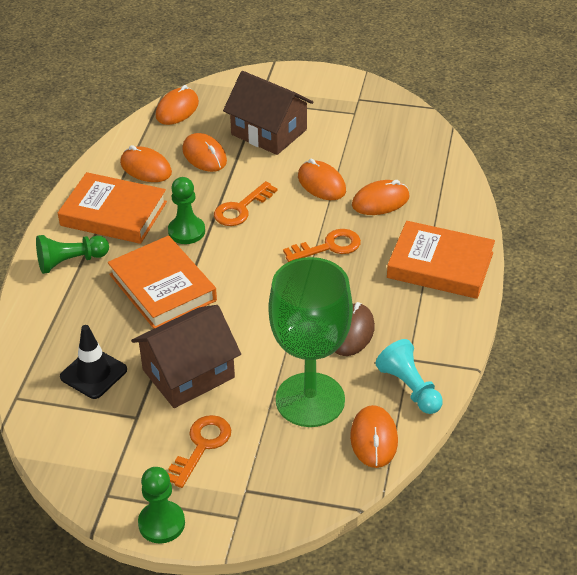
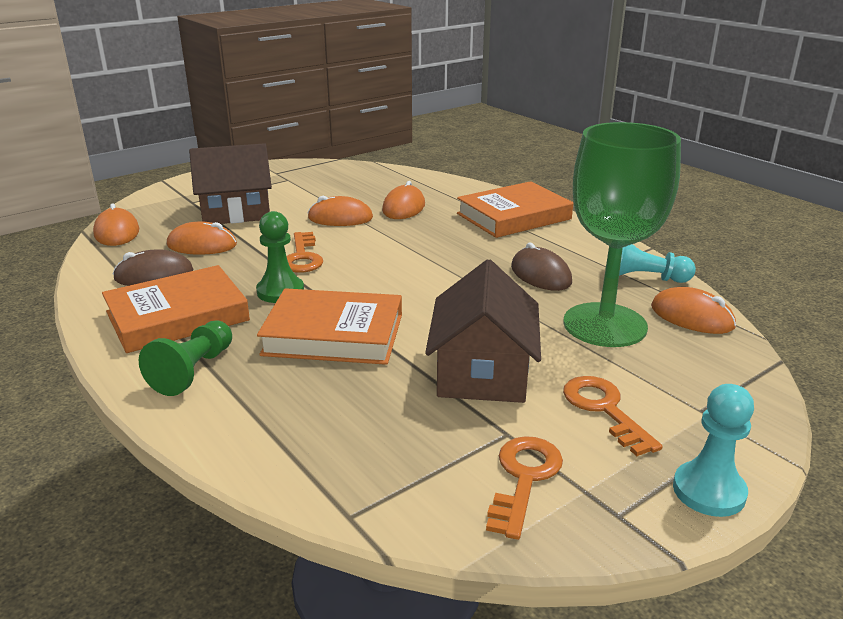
camera: 50 degrees left, 15 degrees down
black traffic cone [60,325,127,399] -> none
orange mouse [120,145,172,182] -> brown mouse [113,249,194,286]
green pawn [138,467,185,543] -> turquoise pawn [673,384,754,517]
orange key [283,229,361,262] -> orange key moved to [486,436,563,540]

